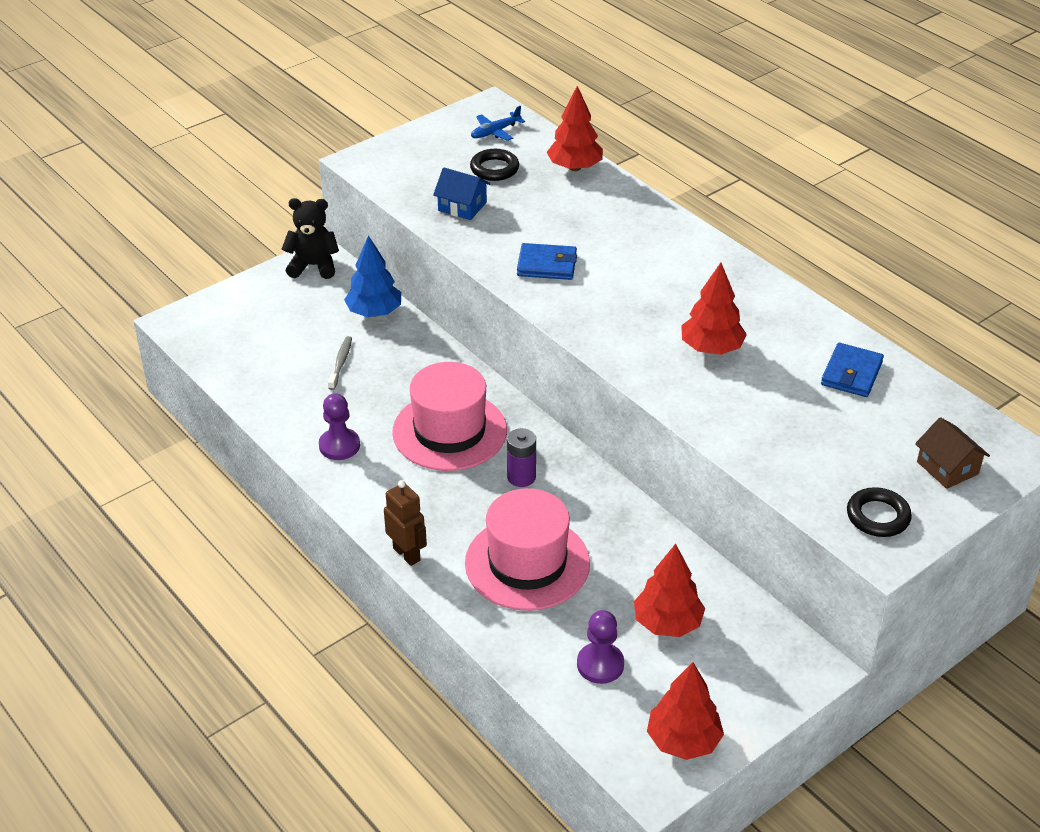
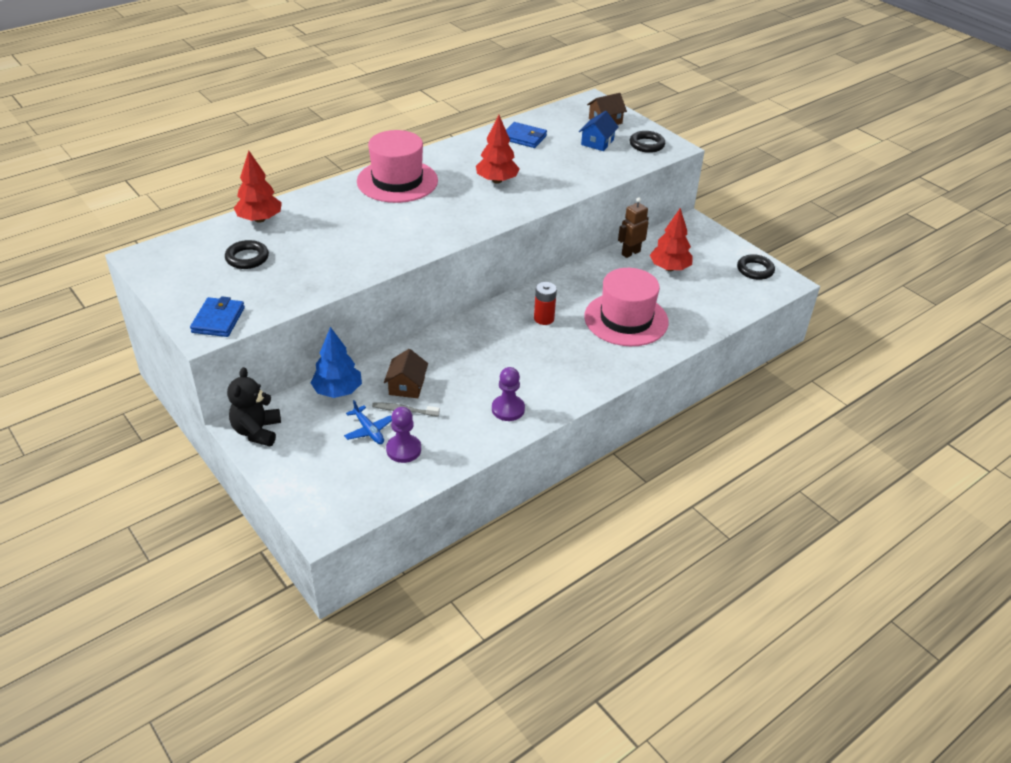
camera: 90 degrees left, 0 degrees up
brown robot [384,480,427,566] -> brown robot moved to [618,197,649,258]
pink hat [392,362,507,471] -> pink hat moved to [357,130,438,203]
blue house [433,167,490,220] -> blue house moved to [579,111,619,151]
blue plane [471,106,525,141] -> blue plane moved to [344,400,392,444]
purple battery [507,428,536,487] -> red battery [534,282,557,325]
blue wallet [517,243,577,280] -> blue wallet moved to [190,296,245,337]
purple pawn [577,610,624,684] -> purple pawn moved to [386,407,421,463]
red tree [647,662,724,760] -> black ring [737,254,775,280]
none -> brown house [384,349,428,398]

